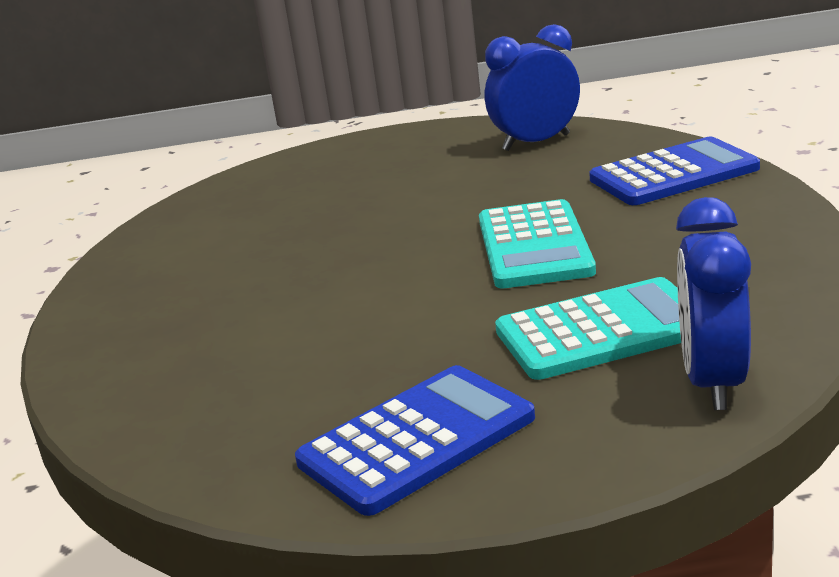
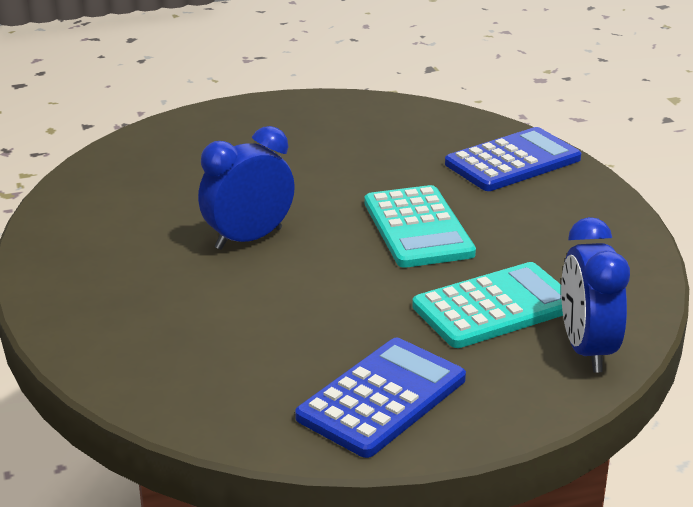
camera: 15 degrees left, 5 degrees up
blue clock [485,24,580,151] -> blue clock moved to [198,126,295,250]

